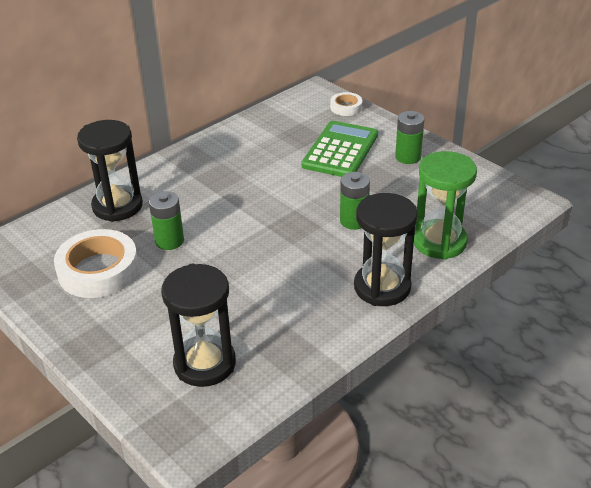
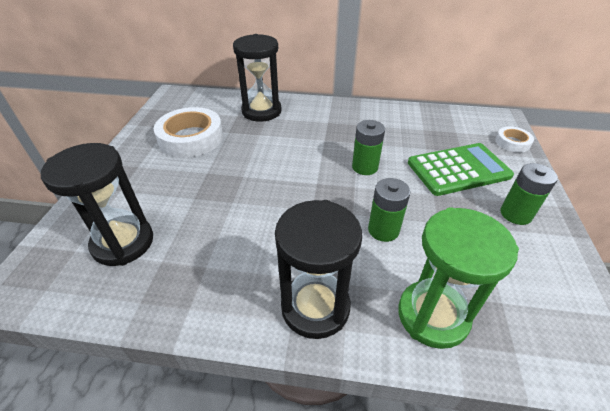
camera: 50 degrees right, 5 degrees up
green battery [149,191,184,250] -> green battery moved to [352,120,385,175]

